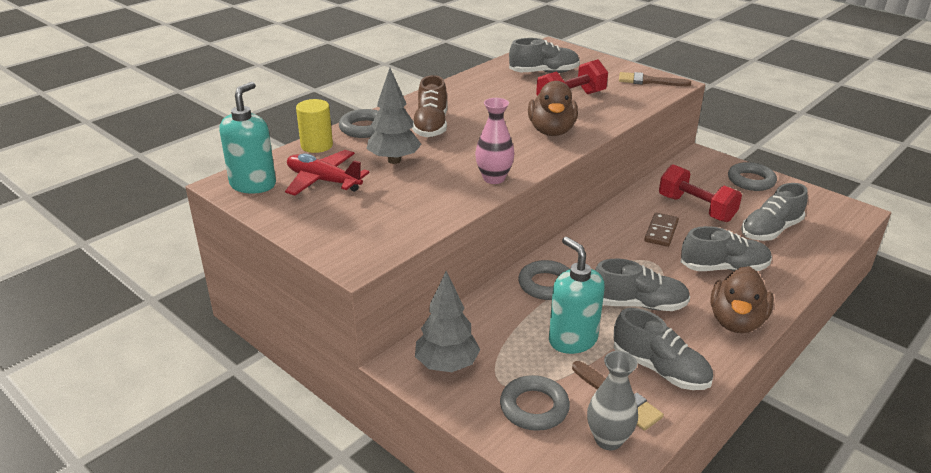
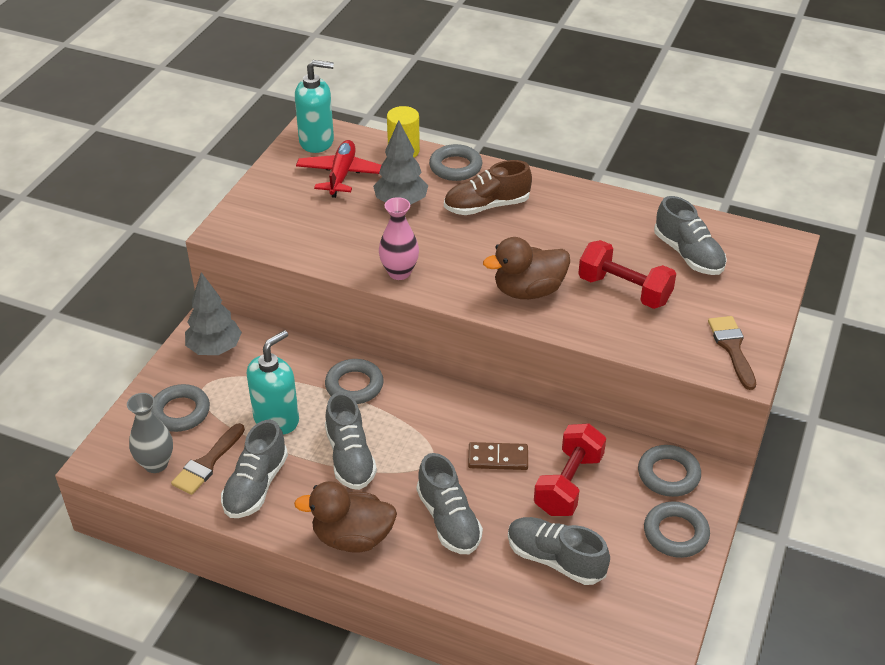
camera: 70 degrees right, 10 degrees up
none -> grey ring [638,445,701,497]

